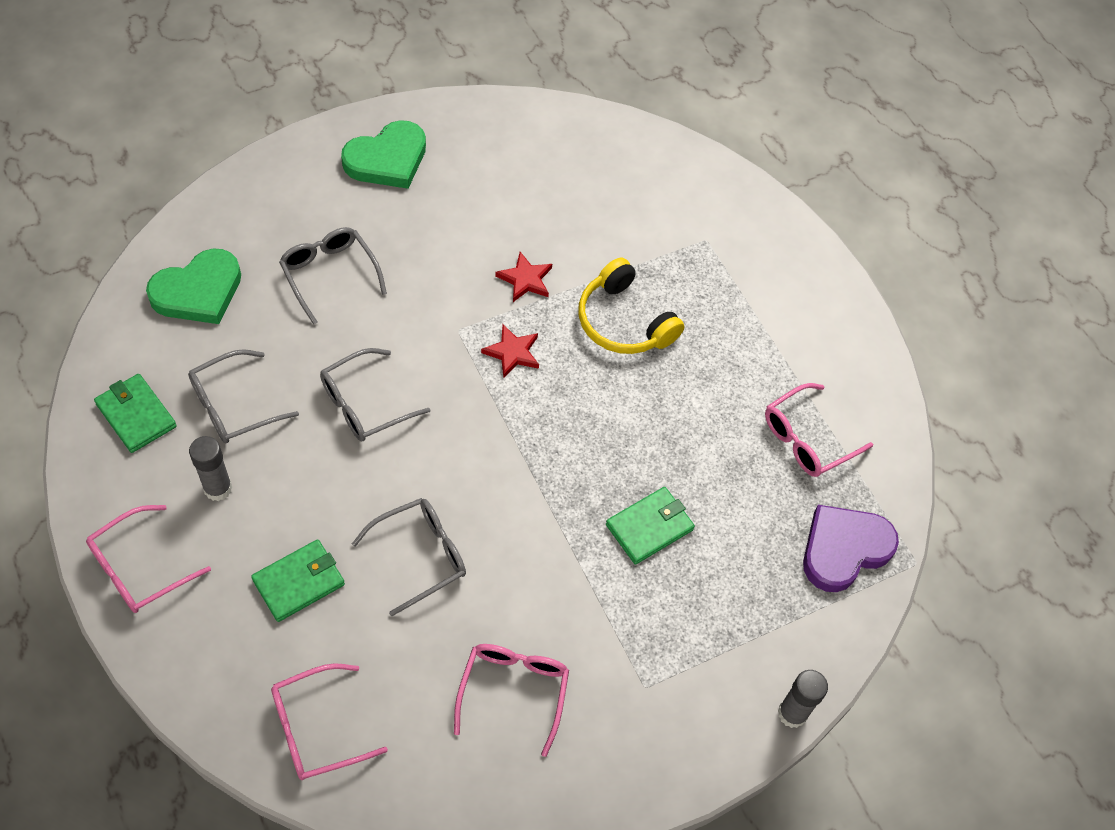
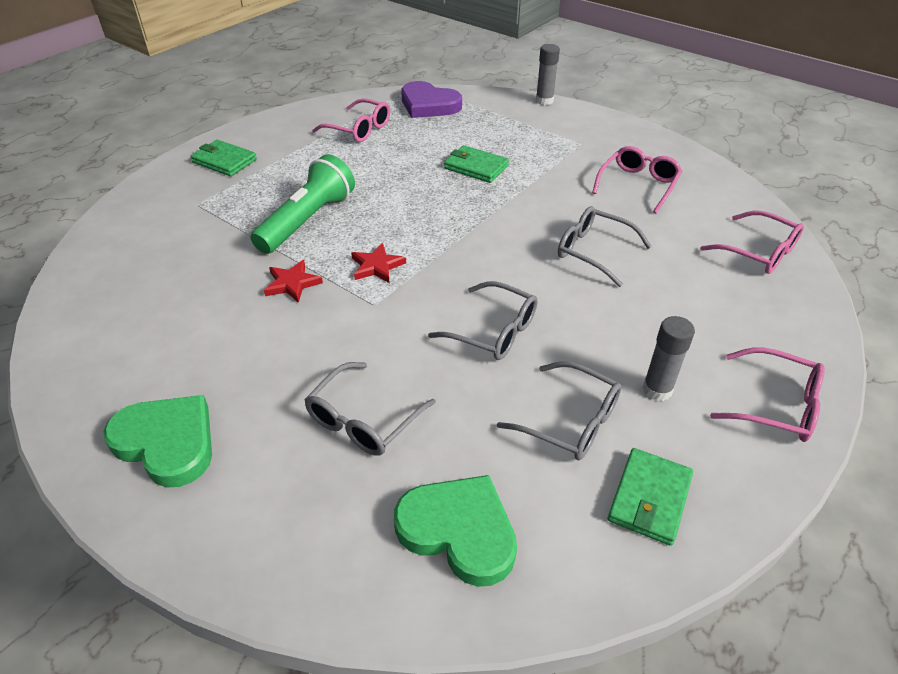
camera: 110 degrees left, 15 degrees down
green wallet [251,539,345,622] -> green wallet moved to [191,140,257,176]
pink glasses [454,644,569,757] -> pink glasses turned 135 degrees clockwise [592,146,682,213]
yellow headphones [579,258,684,354] -> green flashlight [250,154,355,254]

